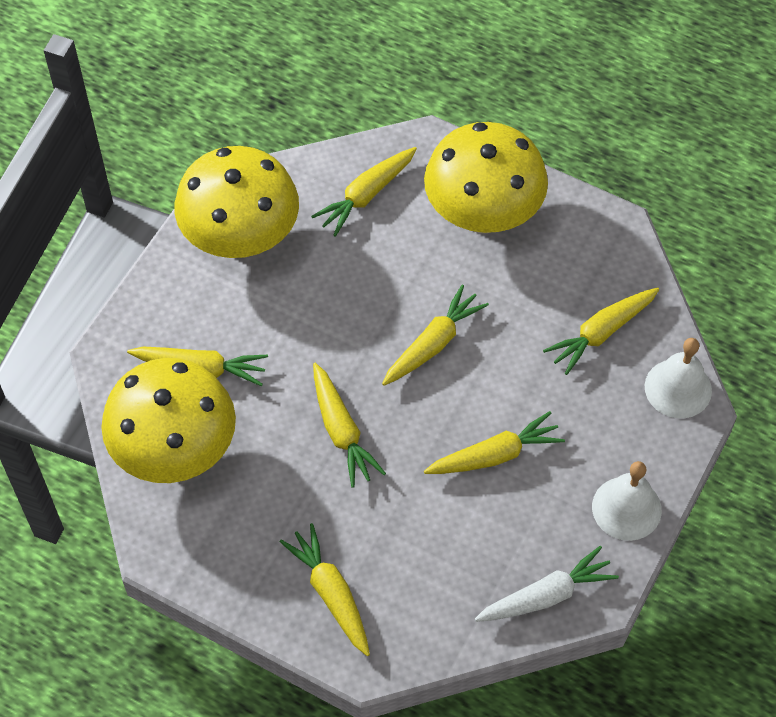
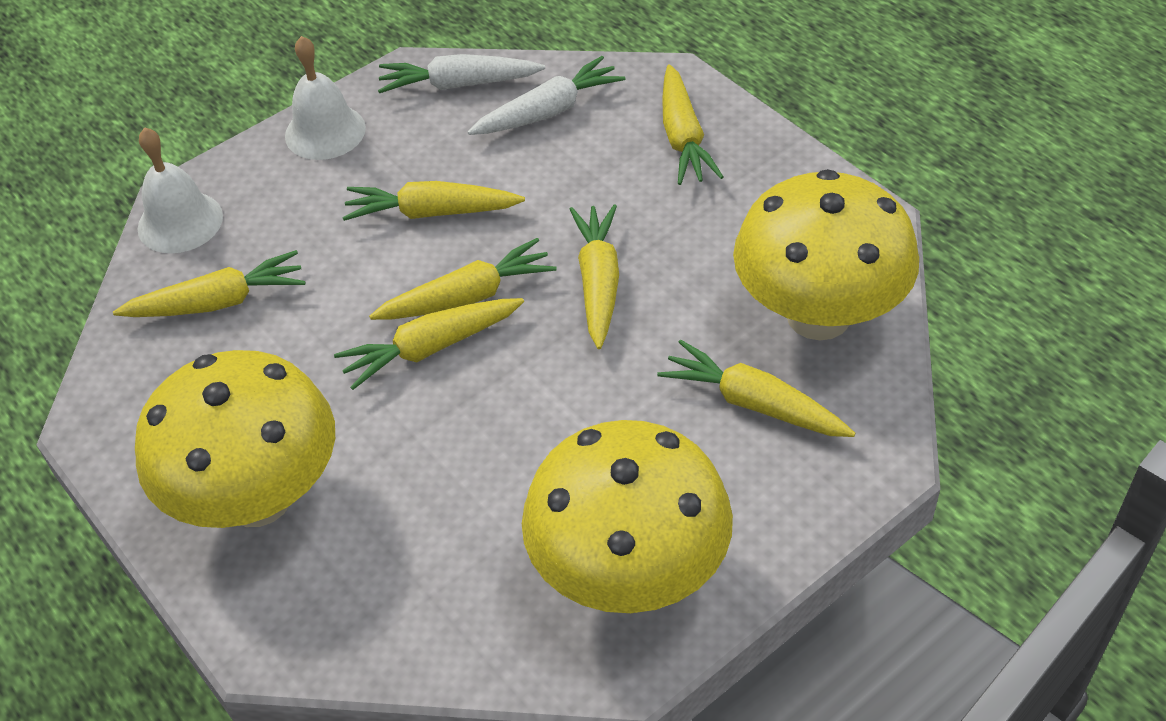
camera: 155 degrees left, 10 degrees down
yellow carrot [311,147,417,237] -> yellow carrot moved to [369,238,557,320]
none -> white carrot [468,56,625,135]

